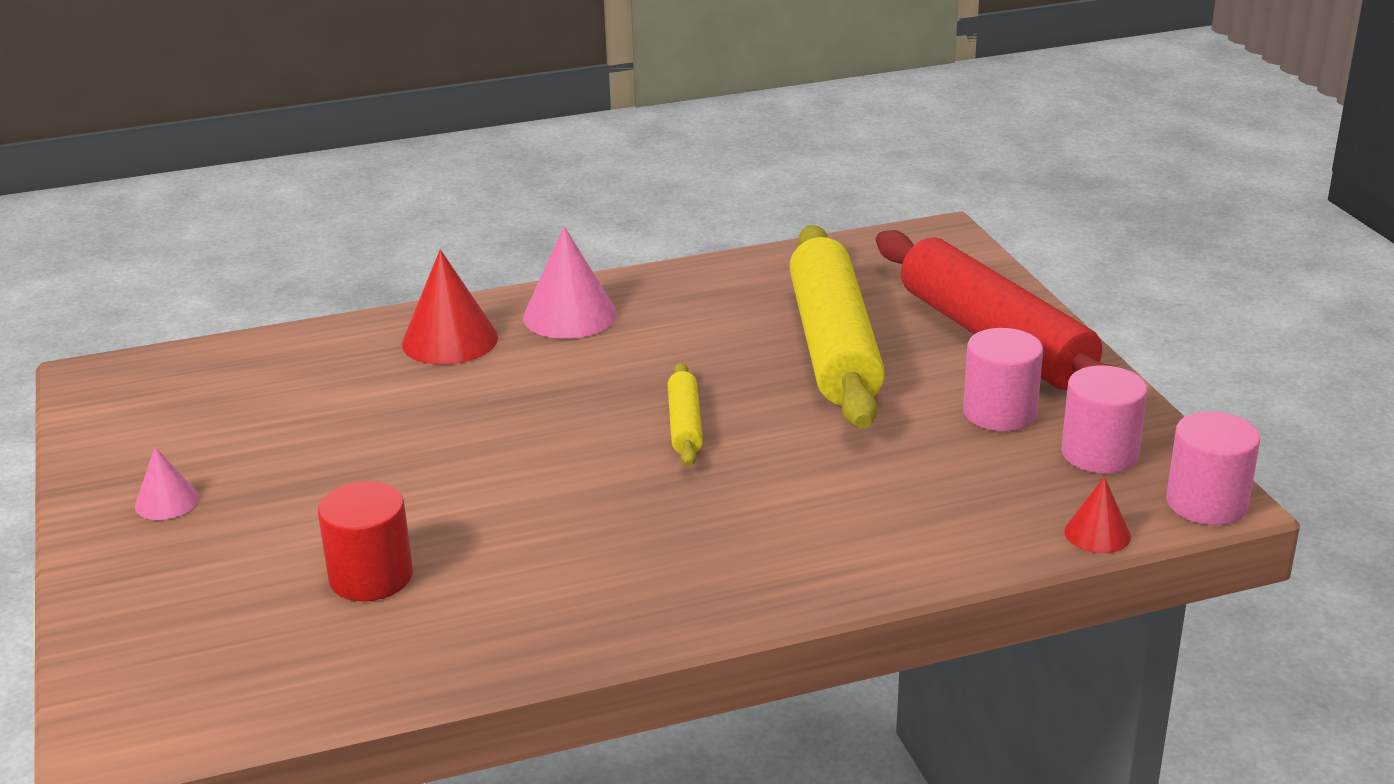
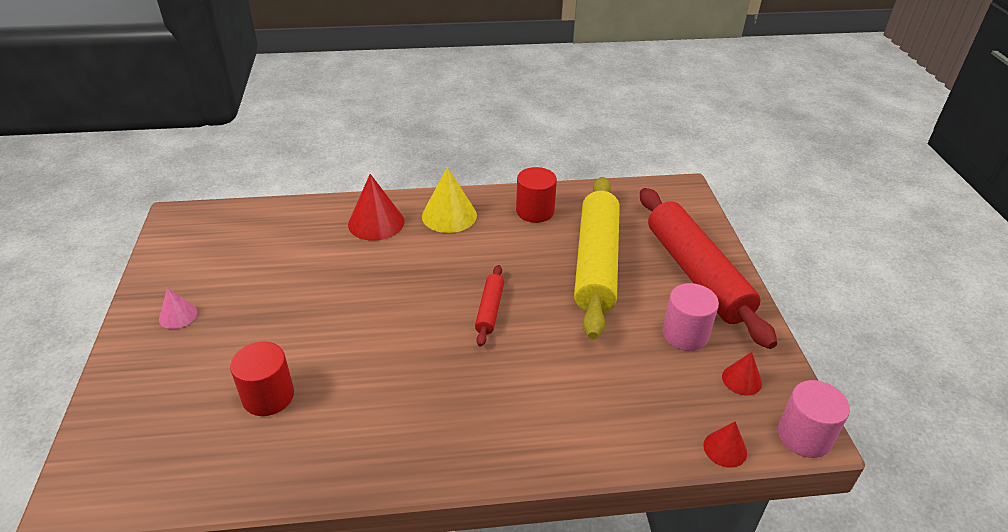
camera: 10 degrees right, 10 degrees up
pink cone [523,226,617,339] -> yellow cone [422,167,477,233]
yellow rolling pin [667,363,703,467] -> red rolling pin [475,265,504,347]
pink cylinder [1061,365,1147,474] -> red cone [722,352,762,395]
none -> red cylinder [516,167,557,223]

